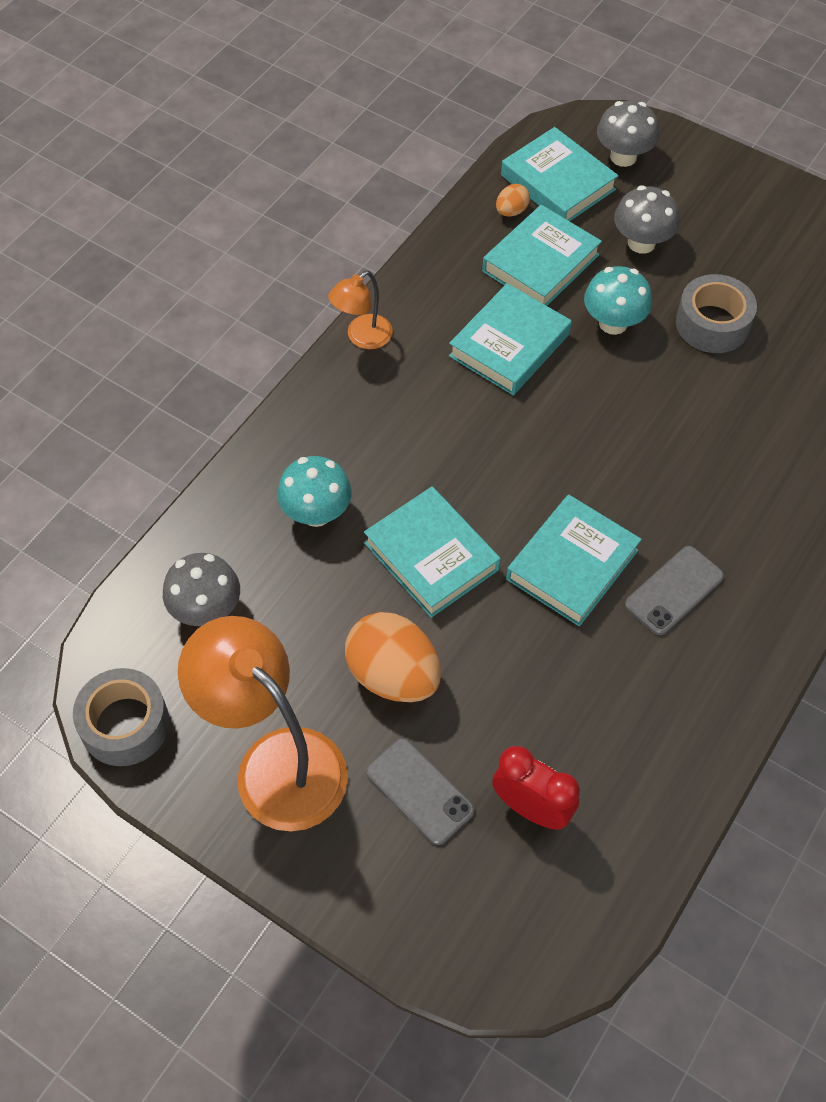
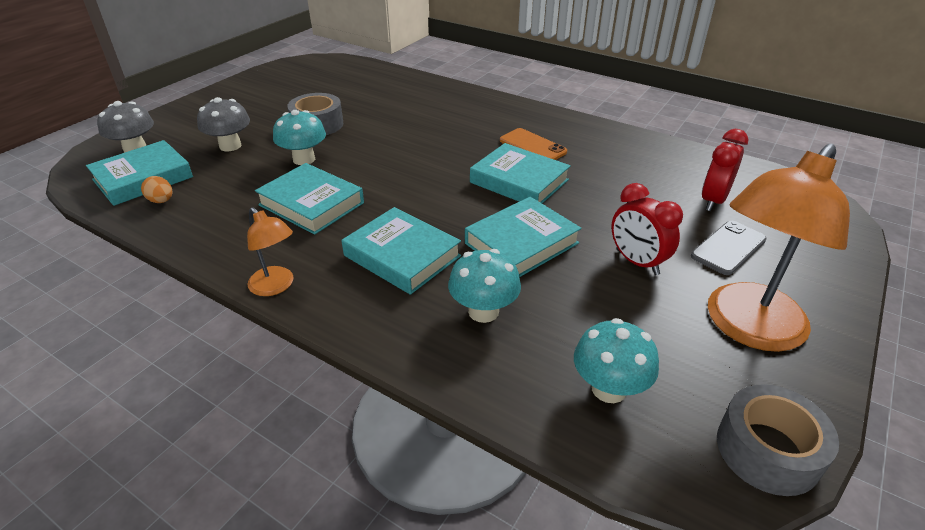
camera: 90 degrees left, 20 degrees down
grey mushroom [163,553,240,626] -> turquoise mushroom [574,318,659,403]
orange egg [345,612,441,702] -> red clock [611,183,683,275]
turquoise book [482,205,602,306] -> turquoise book moved to [342,207,461,295]
grey phone [625,546,724,635] -> orange phone [500,128,567,160]

